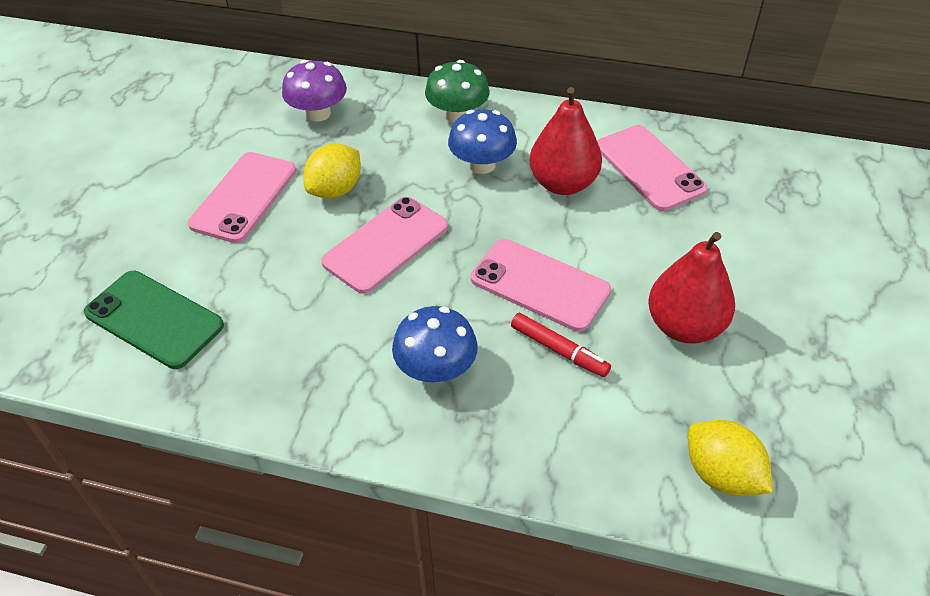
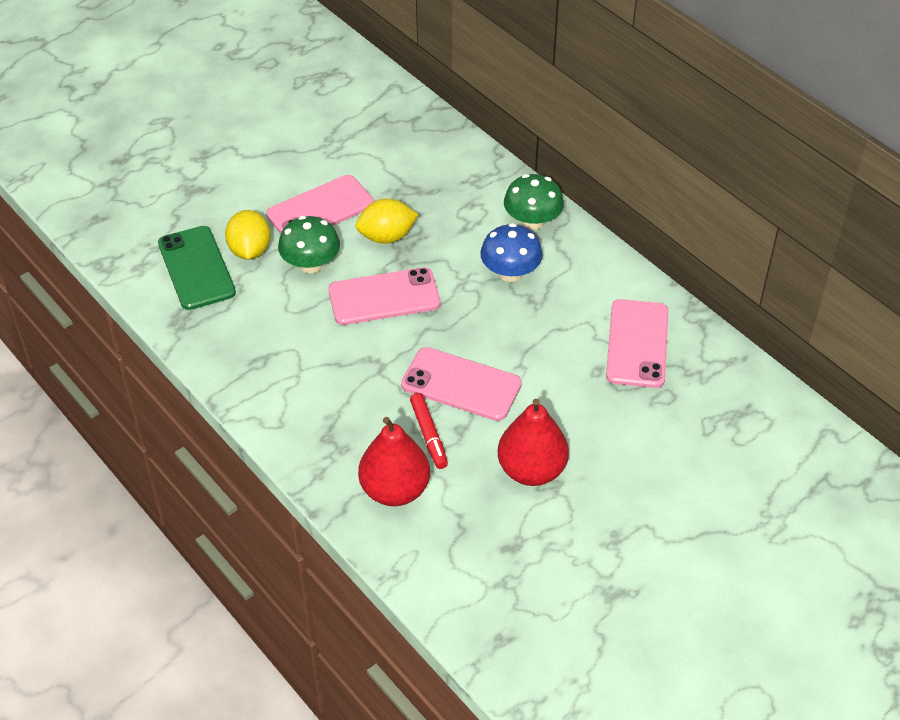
camera: 35 degrees right, 0 degrees up
purple mushroom [282,60,347,122] -> none
blue mushroom [392,306,478,383] -> none
pink phone [471,239,611,332] -> pink phone turned 45 degrees counterclockwise [401,347,522,421]
red pear [529,87,602,195] -> red pear moved to [358,417,430,506]
yellow lemon [688,420,773,496] -> yellow lemon moved to [225,210,271,260]
none -> green mushroom [278,216,340,273]

